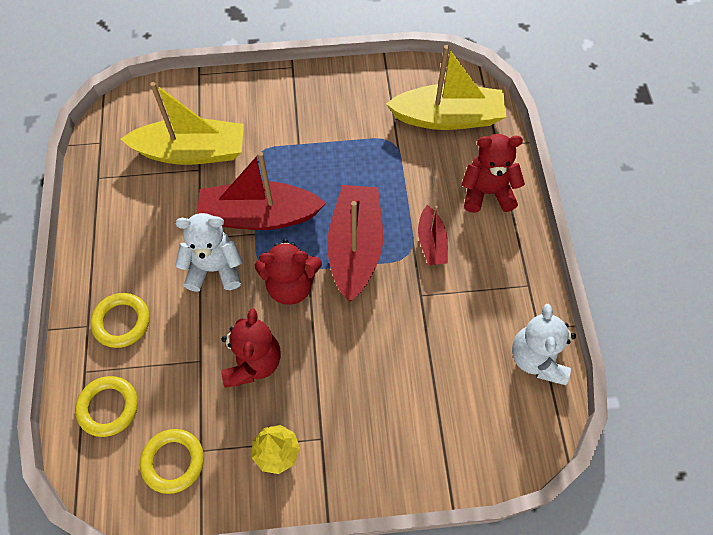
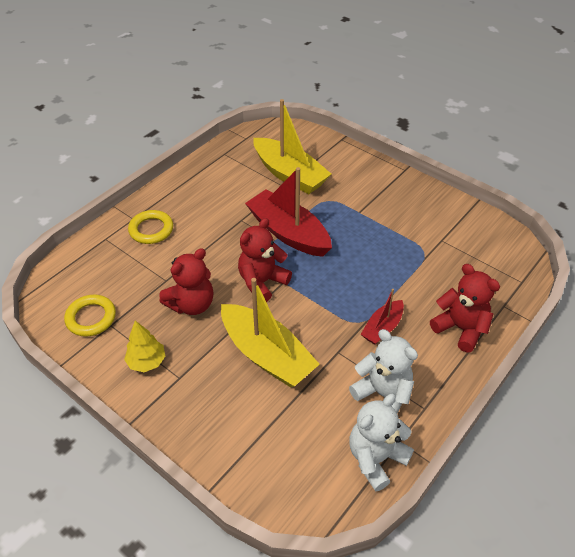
camera: 45 degrees right, 15 degrees down
yellow ring [75,376,138,437] -> none
white teddy bear [175,213,243,292] -> white teddy bear moved to [349,329,418,414]
red teddy bear [255,239,322,305] -> red teddy bear turned 90 degrees clockwise [238,218,292,302]
red boat [327,185,383,302] -> none
yellow boat [386,45,506,130] -> yellow boat moved to [221,278,320,387]

